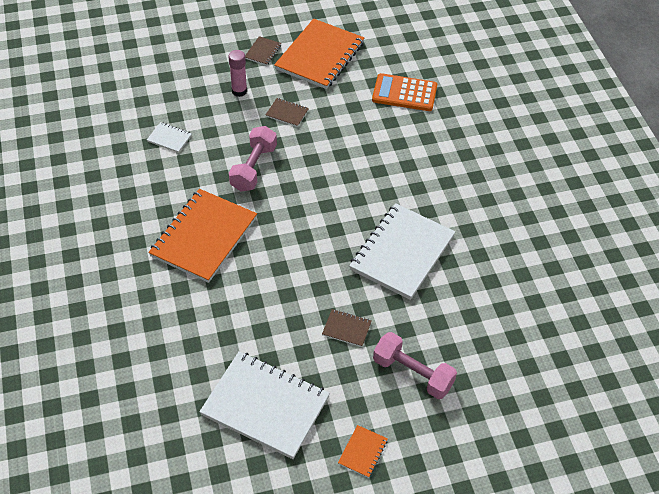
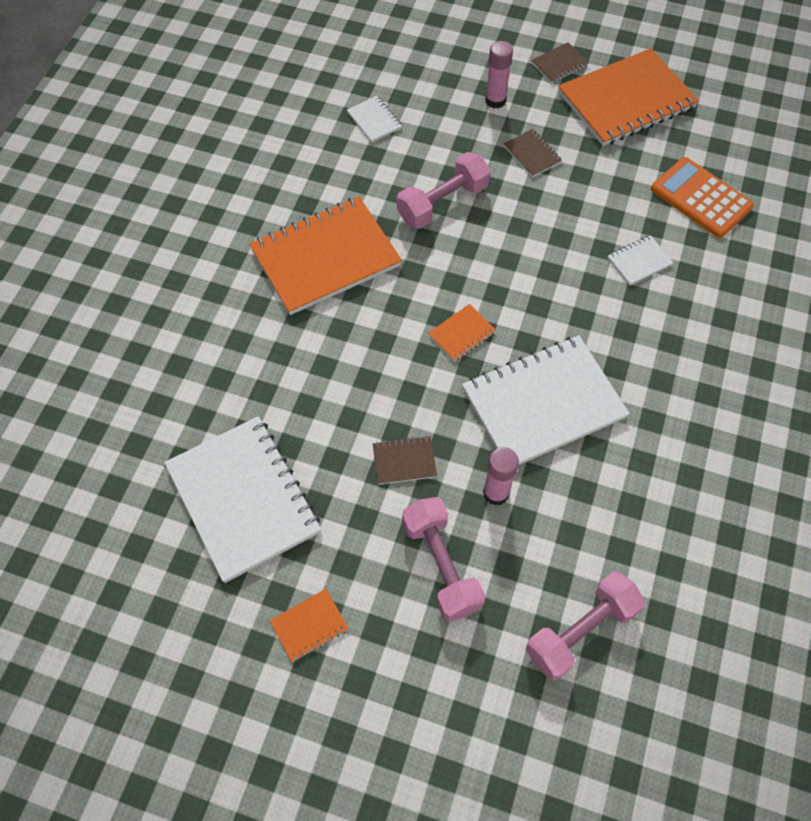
camera: 35 degrees right, 10 degrees up
brown notebook [322,309,372,347] -> brown notebook turned 60 degrees counterclockwise [373,436,437,484]
none -> orange notebook [428,304,496,362]
none -> pink glue stick [483,447,519,506]
none -> pink dumbbell [526,571,645,681]
none -> white notebook [608,235,674,286]

